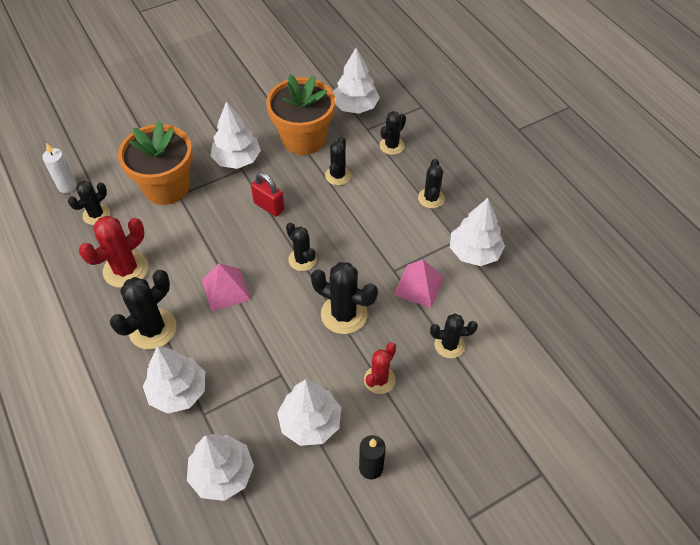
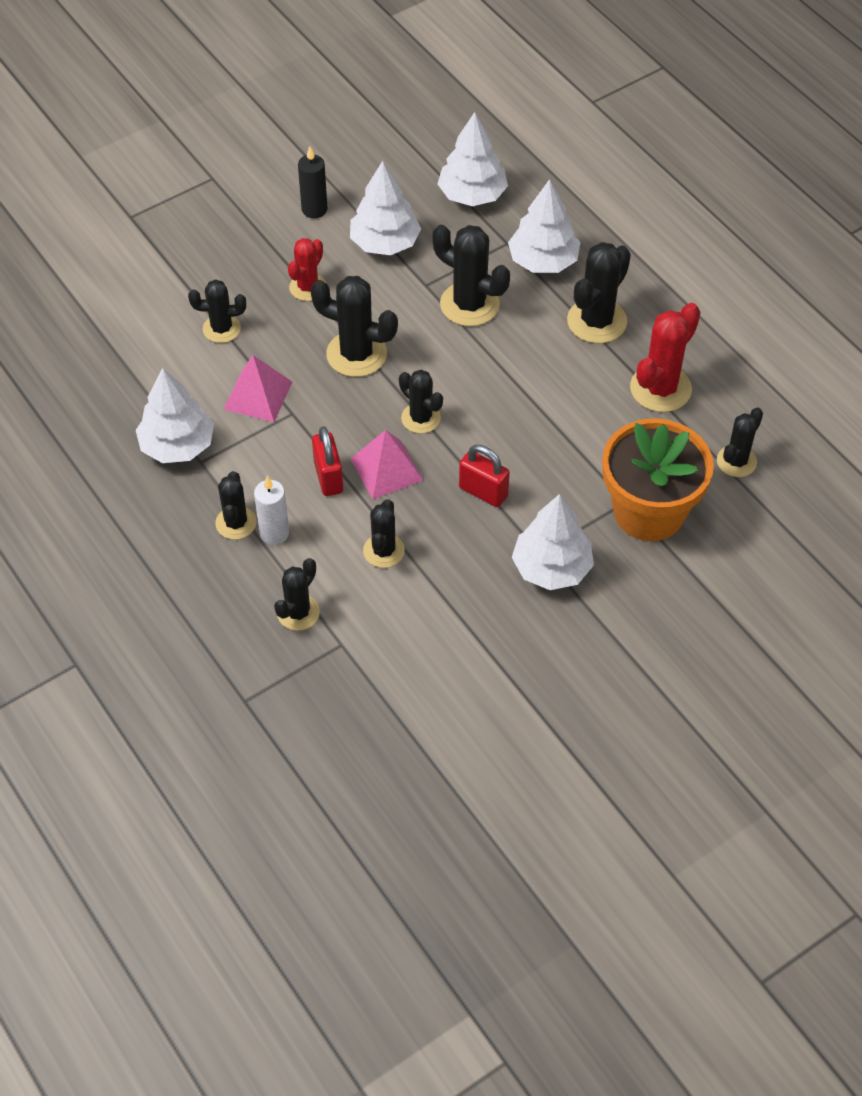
camera: 175 degrees right, 0 degrees up
white candle [42,143,77,193] -> white candle moved to [254,476,289,545]
pink pyramid [202,263,251,312] -> pink pyramid moved to [351,430,424,499]
orange flower pot [266,74,335,155] -> none
white tree [333,48,380,114] -> none
none -> red padlock [312,426,343,496]
none -> black cactus [432,225,510,326]

